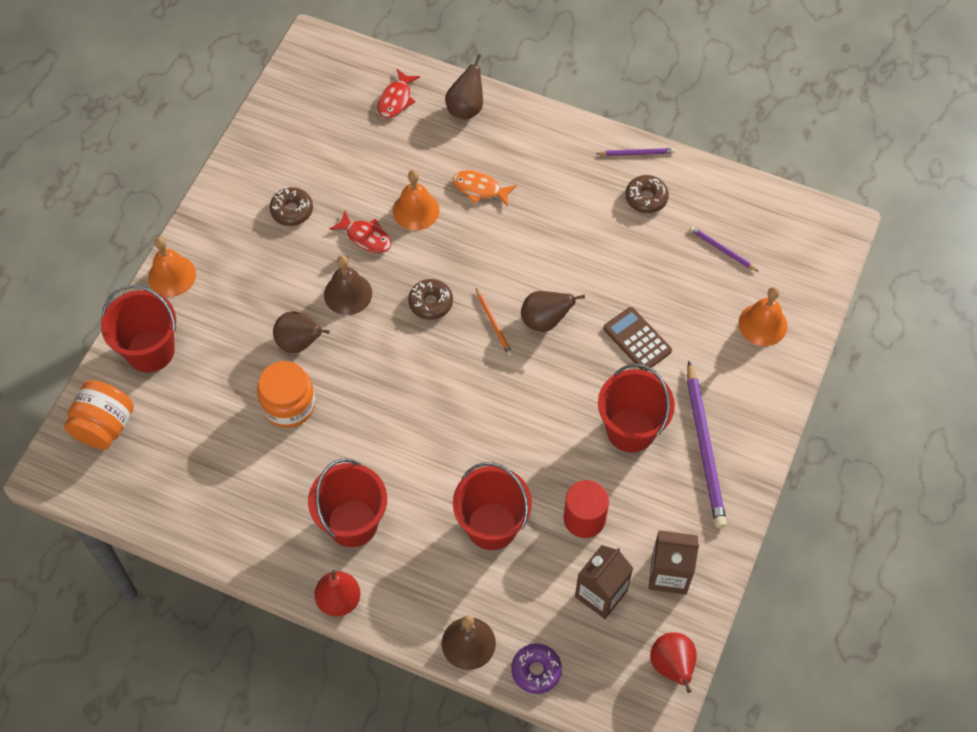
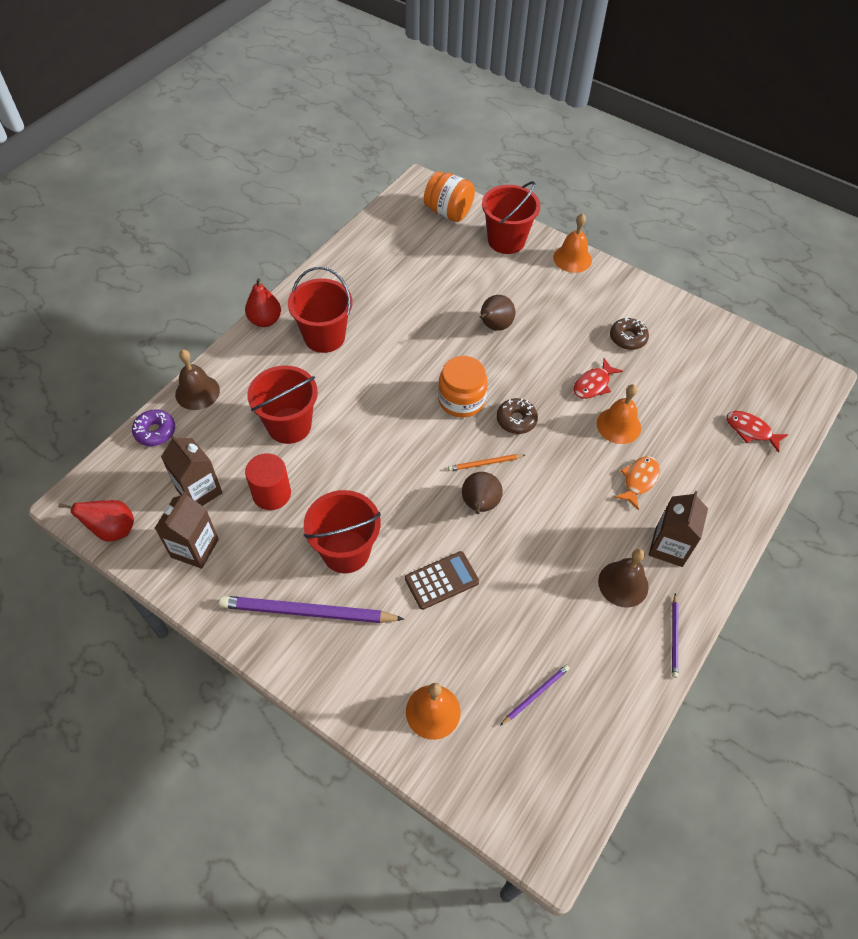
camera: 100 degrees right, 5 degrees down
orange jar [257,361,316,428] -> orange jar moved to [438,356,488,418]
brown bell [324,255,372,315] -> brown bell moved to [598,549,649,608]
brown pear [445,54,483,120] -> none
brown donut [626,175,669,213] -> none
none -> brown carton [649,491,708,567]

